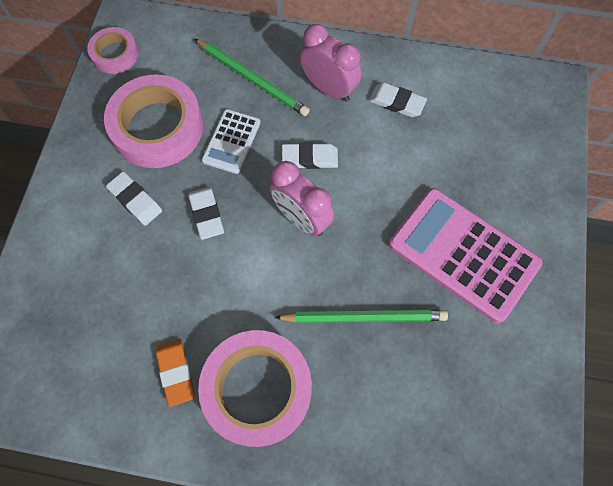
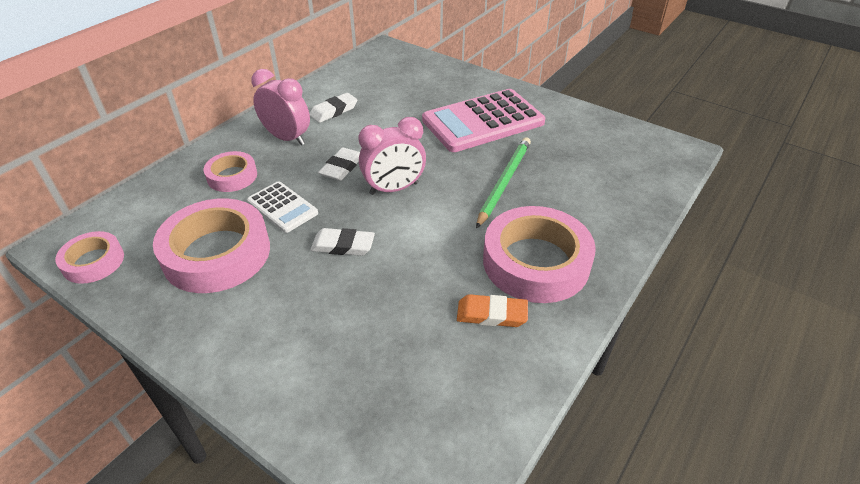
camera: 65 degrees left, 25 degrees down
white eraser [106,172,162,226] -> none
green pencil [194,38,310,116] -> pink tape [204,151,257,192]
pink clock [300,24,361,102] -> pink clock turned 60 degrees clockwise [251,69,310,146]

